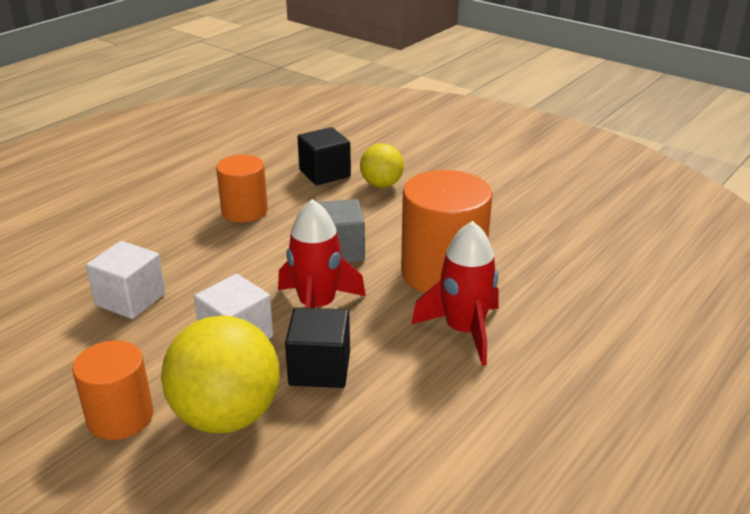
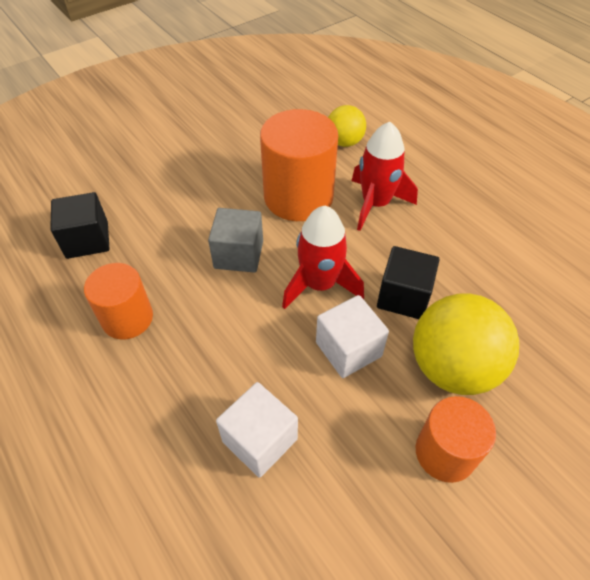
camera: 75 degrees left, 20 degrees up
yellow ball [360,144,404,188] -> yellow ball moved to [328,105,366,147]

